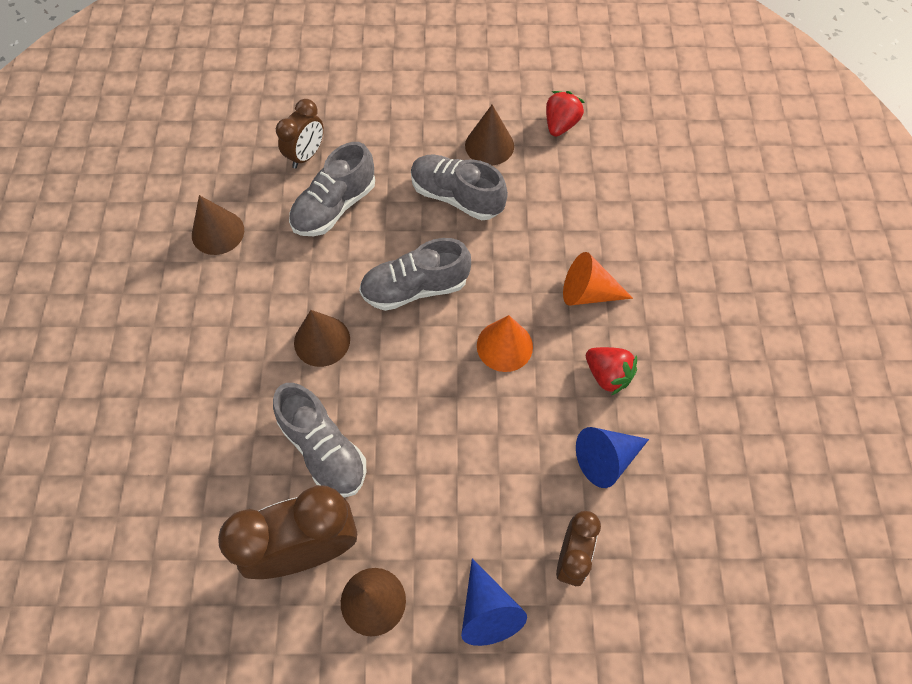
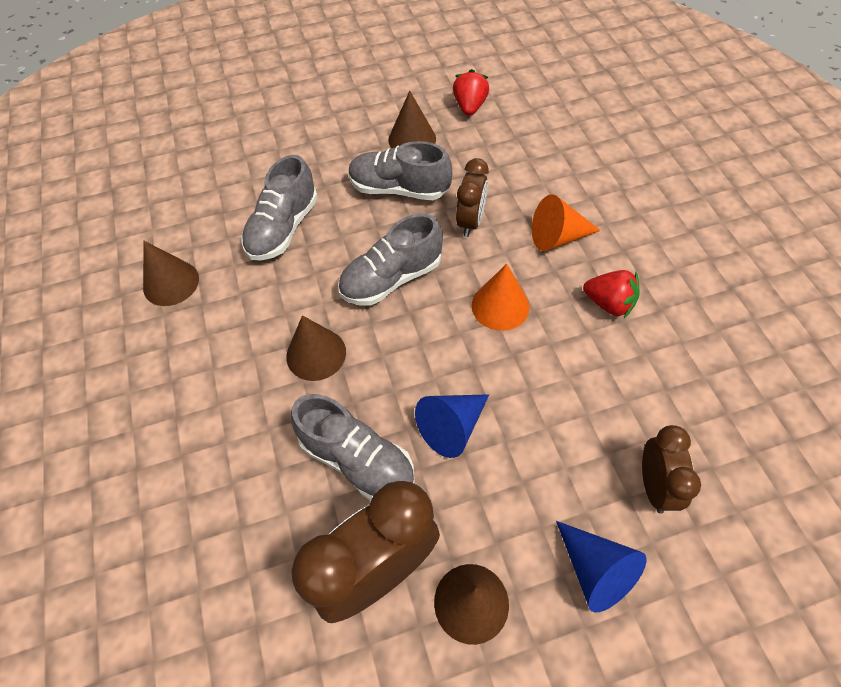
camera: 15 degrees left, 5 degrees down
brown clock [276,99,324,169] -> brown clock moved to [456,158,489,237]
blue cone [576,427,649,488] -> blue cone moved to [415,394,489,458]

